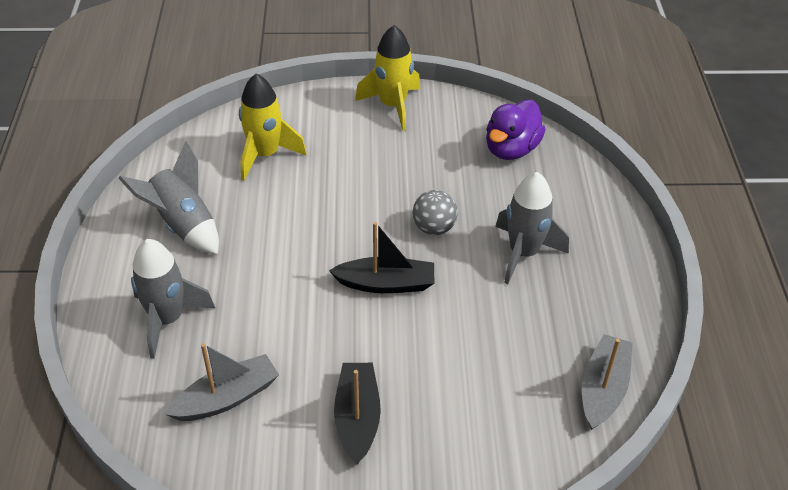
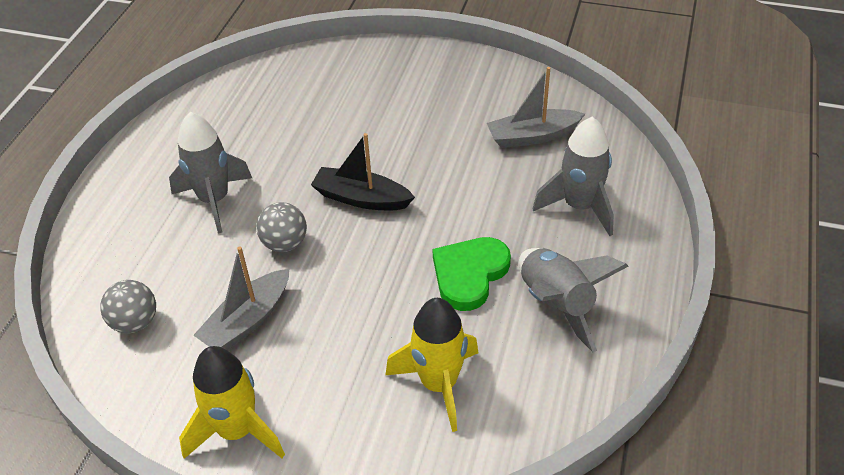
camera: 160 degrees left, 0 degrees up
black boat [334,363,381,464] -> none
purple duck [486,100,546,160] -> grey ball [100,280,156,333]
grey boat [582,334,632,430] -> grey boat moved to [194,246,289,350]
none -> green heart [433,237,511,311]

